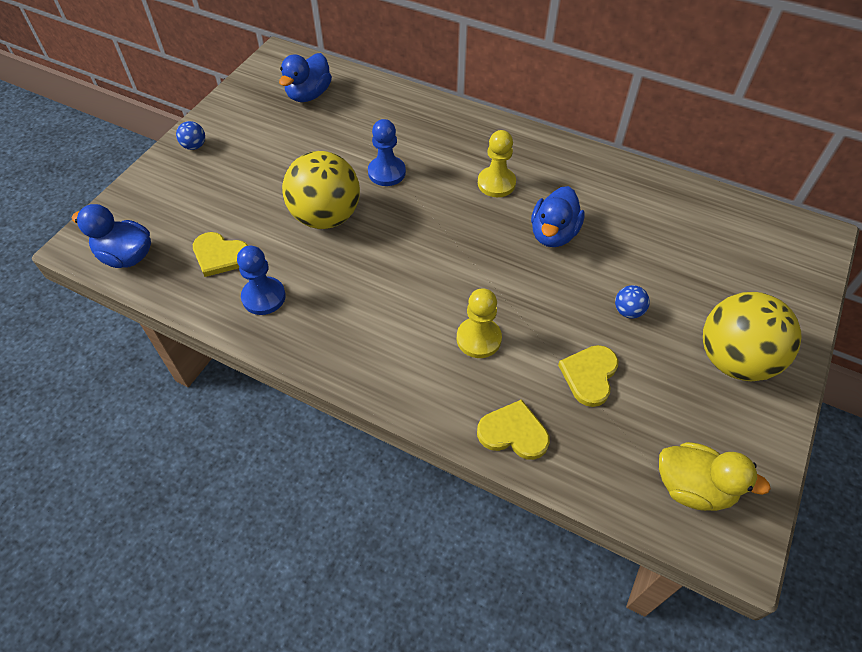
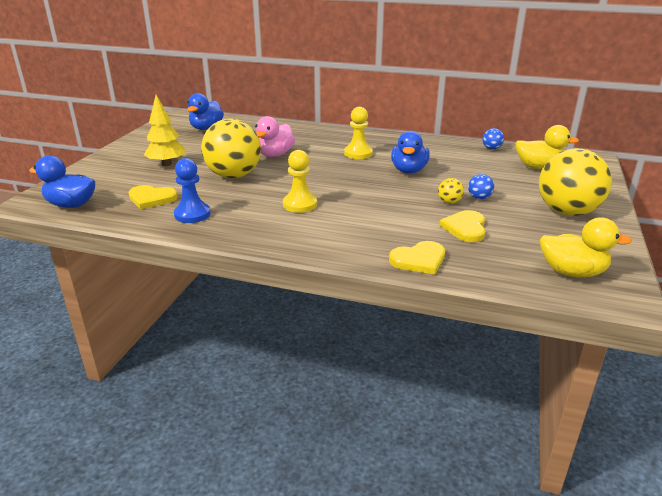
camera: 10 degrees left, 25 degrees down
blue ball [176,121,205,150] -> blue ball moved to [482,128,504,150]
blue pawn [368,119,406,186] -> pink duck [255,116,295,157]
yellow pawn [457,288,502,358] -> yellow pawn moved to [283,150,317,213]
yellow heart [477,399,550,460] -> yellow heart turned 150 degrees clockwise [389,241,445,275]
none -> yellow tree [144,95,185,166]
none -> yellow ball [438,178,464,204]
none -> yellow duck [515,125,579,169]

